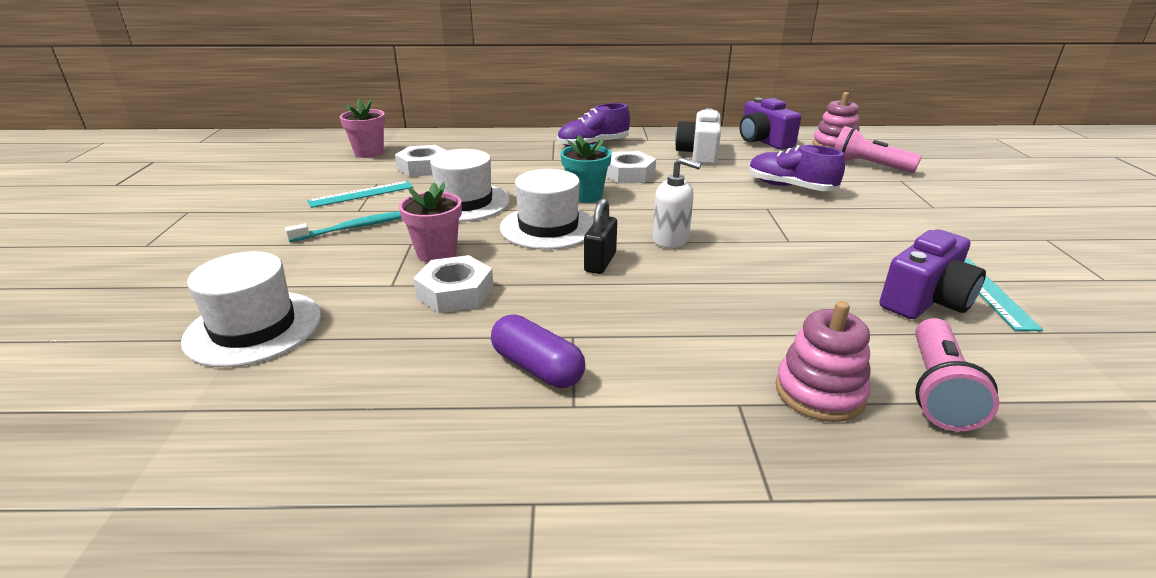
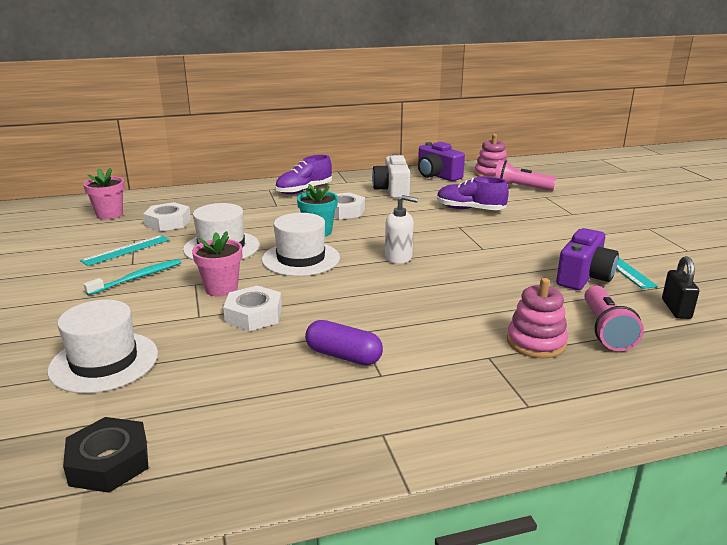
camera: 15 degrees left, 5 degrees down
black padlock [584,198,617,274] -> black padlock moved to [662,256,699,319]
none -> black nut [63,417,149,493]

